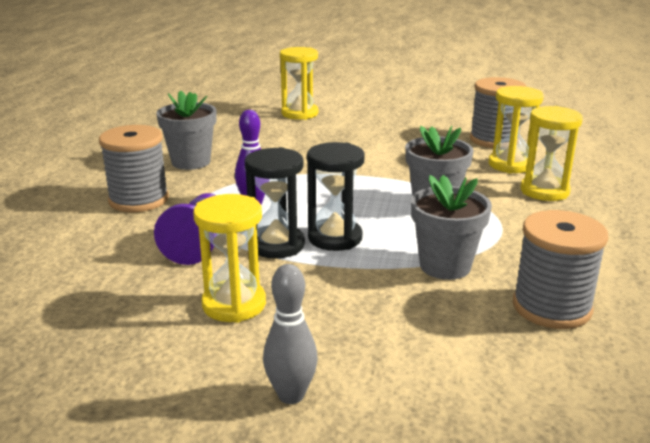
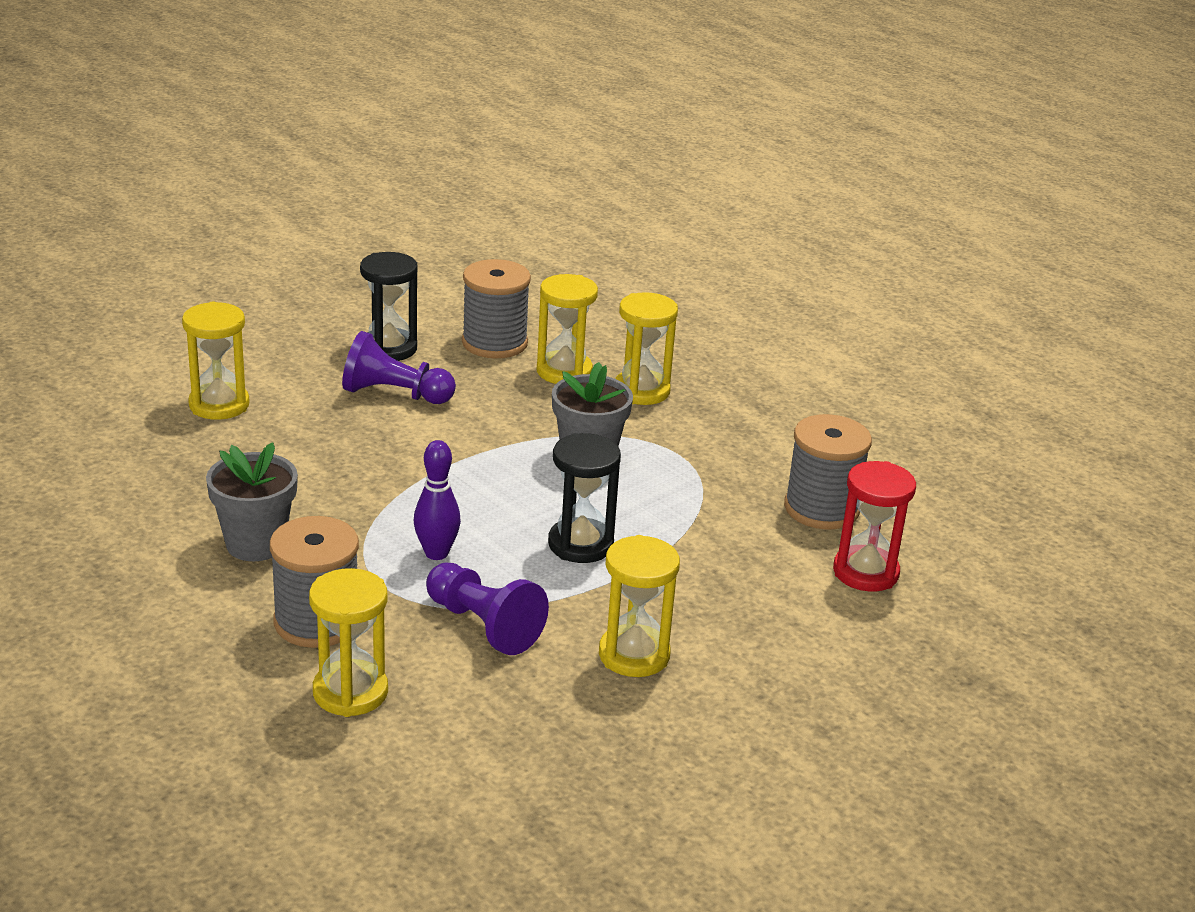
camera: 55 degrees left, 5 degrees up
black hourglass [245,147,305,259] -> black hourglass moved to [360,252,418,361]
grey bowling pin [263,264,318,404] -> none
grey flower pot [411,175,492,280] -> none
none -> yellow hourglass [309,568,388,717]
none -> purple pawn [342,331,456,404]
none -> red hourglass [833,461,916,592]

